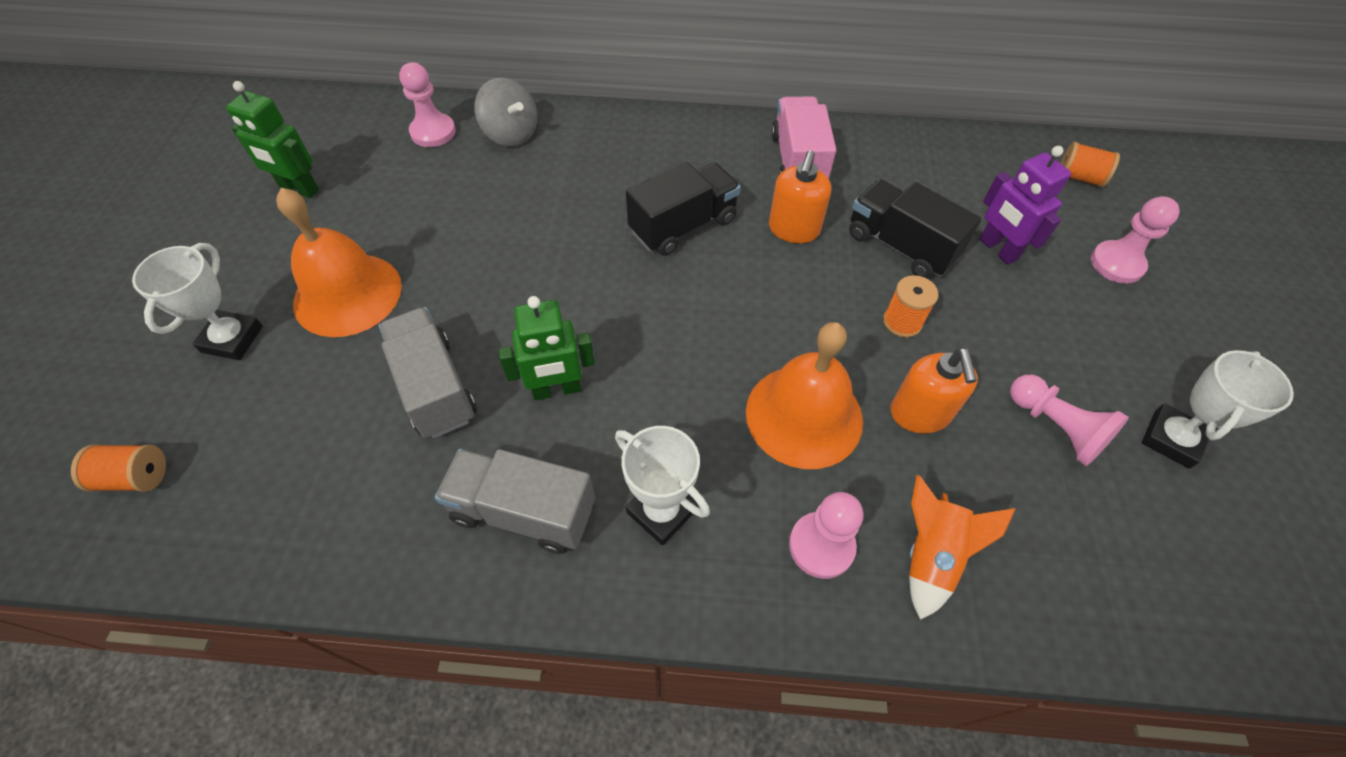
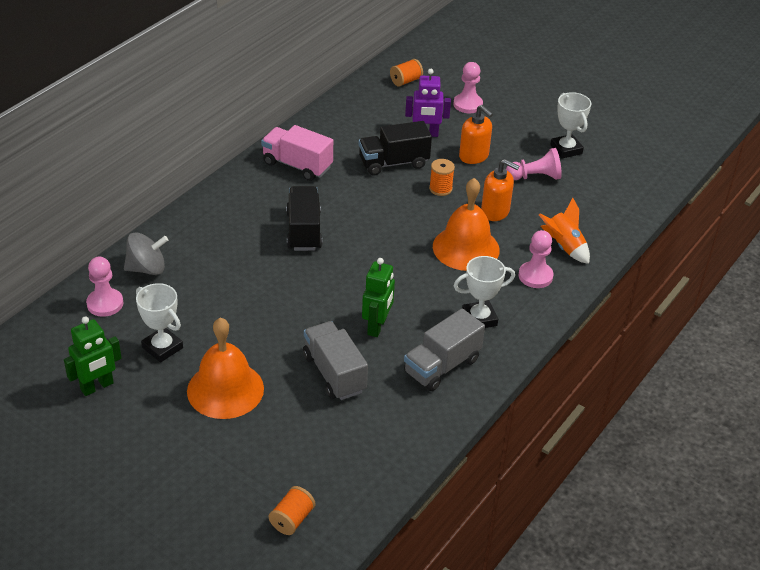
camera: 60 degrees left, 15 degrees down
white trophy [132,243,263,360] -> white trophy moved to [136,283,183,363]
grey truck [379,307,477,438] -> grey truck turned 60 degrees clockwise [303,321,368,400]
orange soap dispenser [769,150,831,243] -> orange soap dispenser moved to [459,105,493,164]

